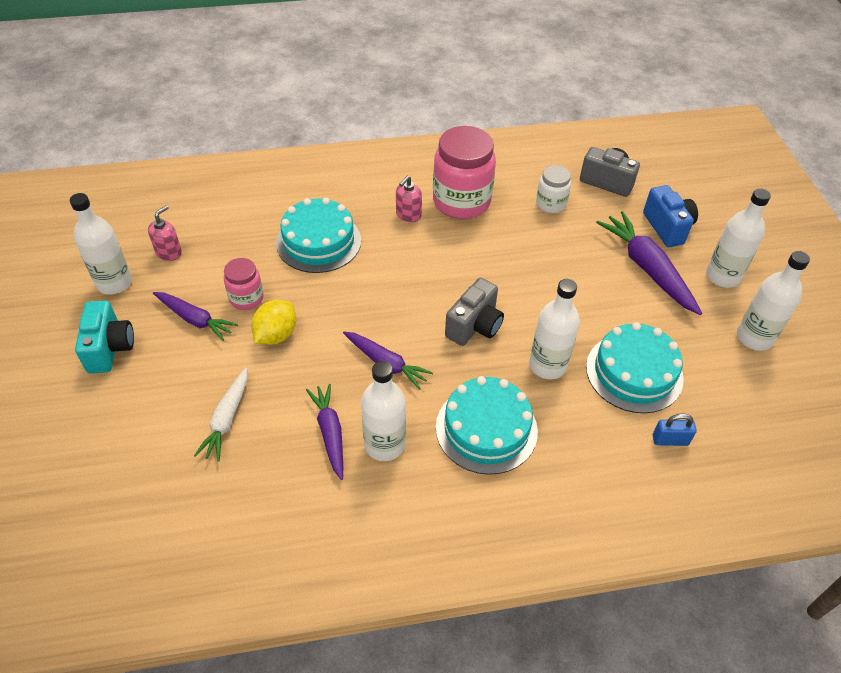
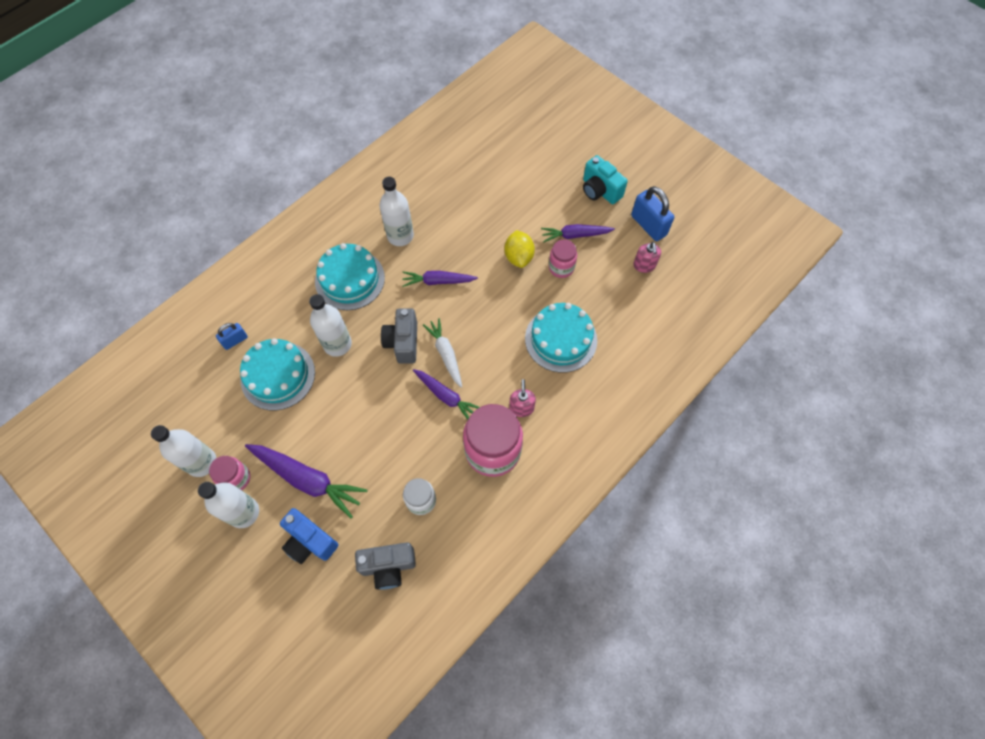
camera: 145 degrees right, 15 degrees up
white bottle [70,193,132,295] -> blue padlock [631,186,674,241]
white carrot [194,367,248,461] -> white carrot moved to [423,318,462,388]
purple carrot [306,384,343,480] -> purple carrot moved to [413,369,480,420]
none -> pink jar [209,456,250,490]

